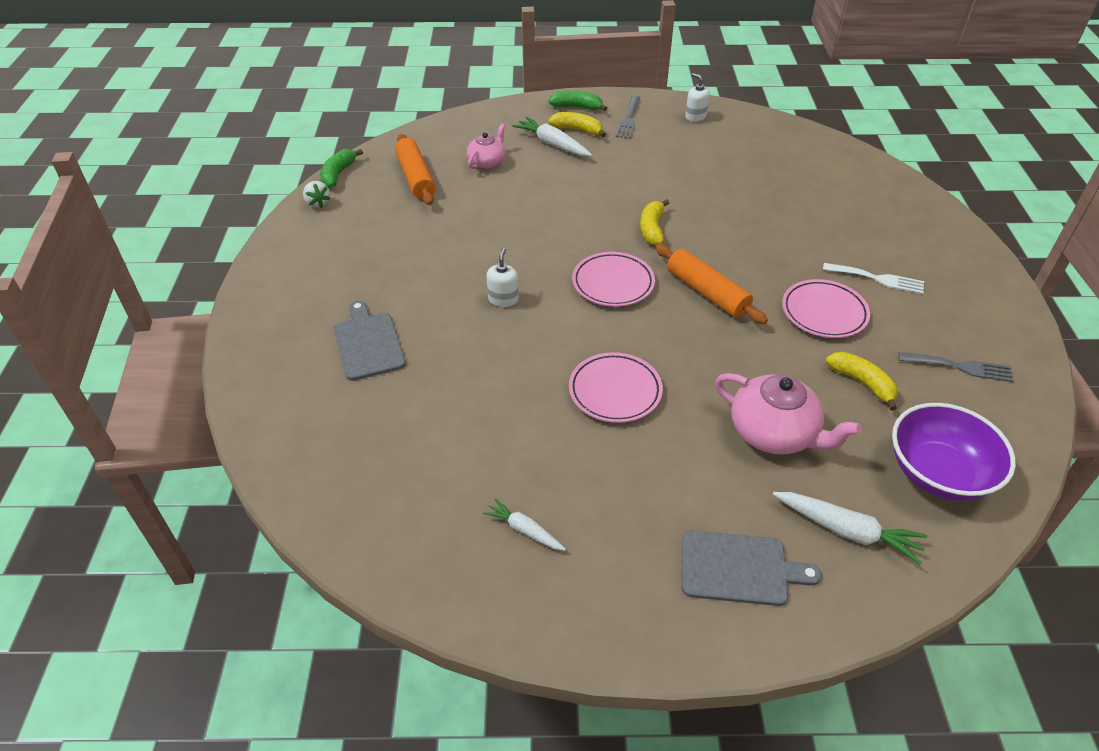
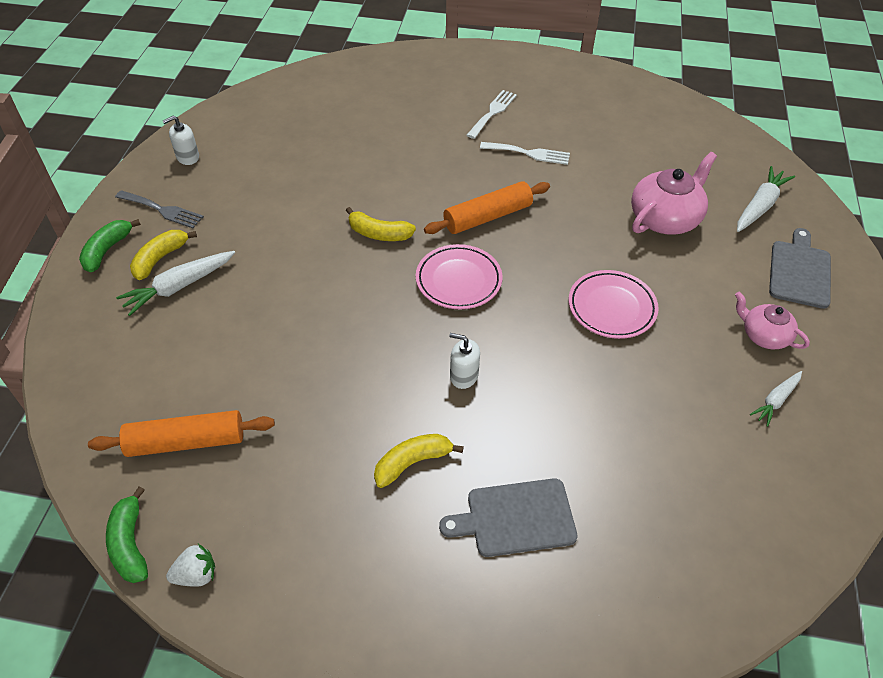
camera: 80 degrees left, 5 degrees up
green banana [320,149,363,188] -> green banana turned 45 degrees clockwise [106,487,148,583]
pink teapot [467,124,506,169] -> pink teapot moved to [735,292,810,349]
pink plate [782,279,870,338] -> white fork [480,142,570,165]
yellow banana [826,351,898,410] -> yellow banana moved to [374,434,464,488]
purple bowl [892,403,1016,501] -> none
grey fork [898,352,1014,382] -> none

